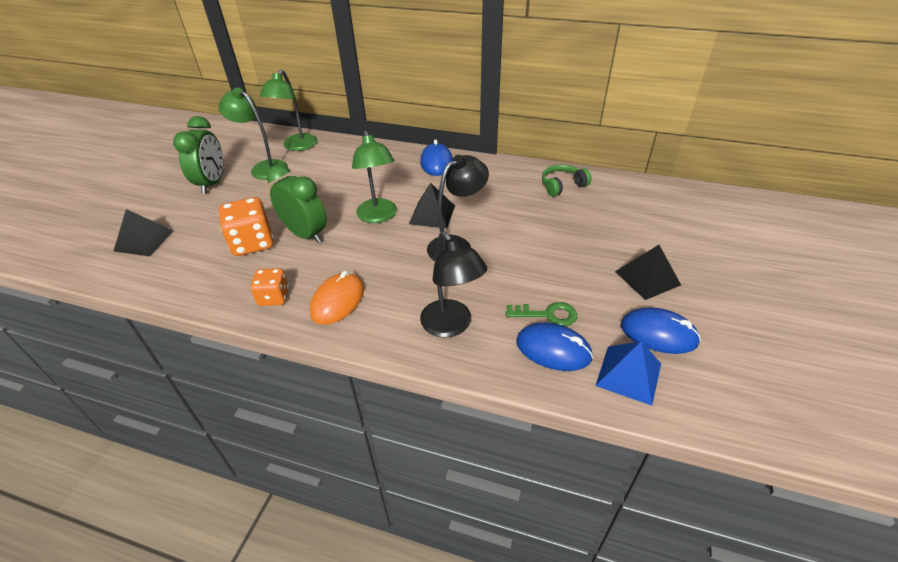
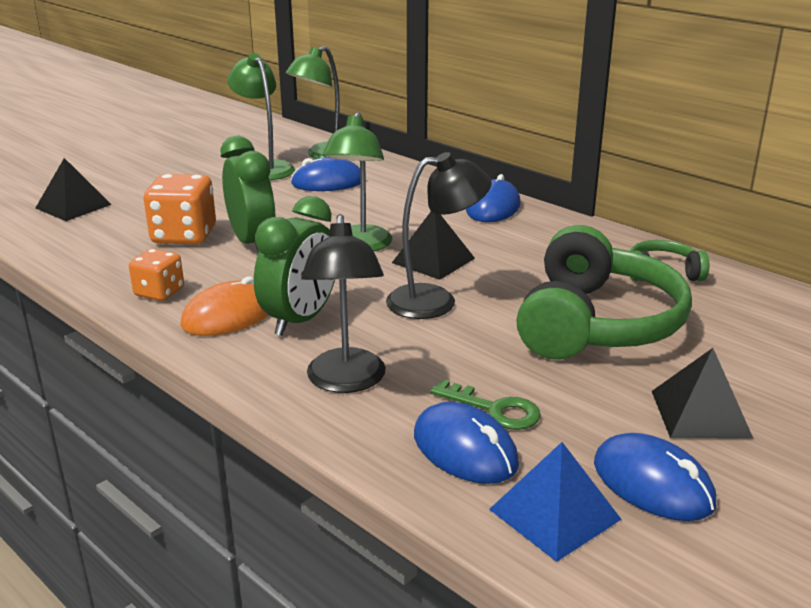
camera: 25 degrees right, 15 degrees down
green clock [173,116,223,194] -> green clock moved to [254,196,335,336]
none -> blue mouse [291,157,360,191]
none -> green headphones [516,225,692,360]

